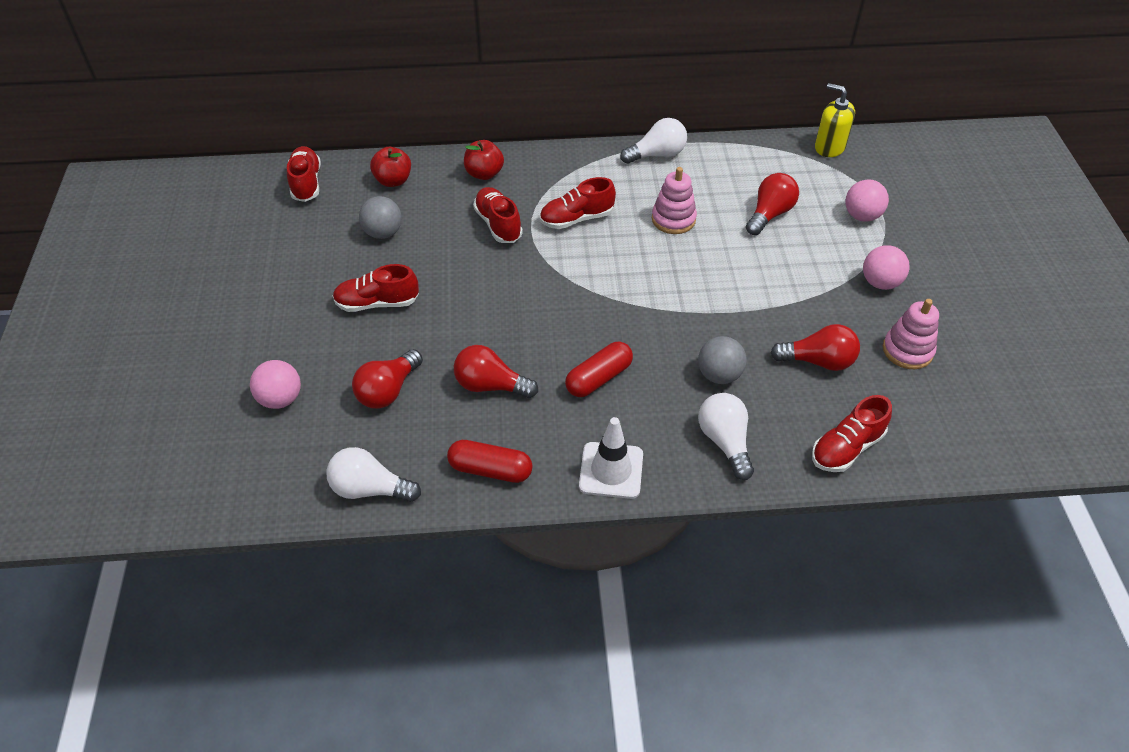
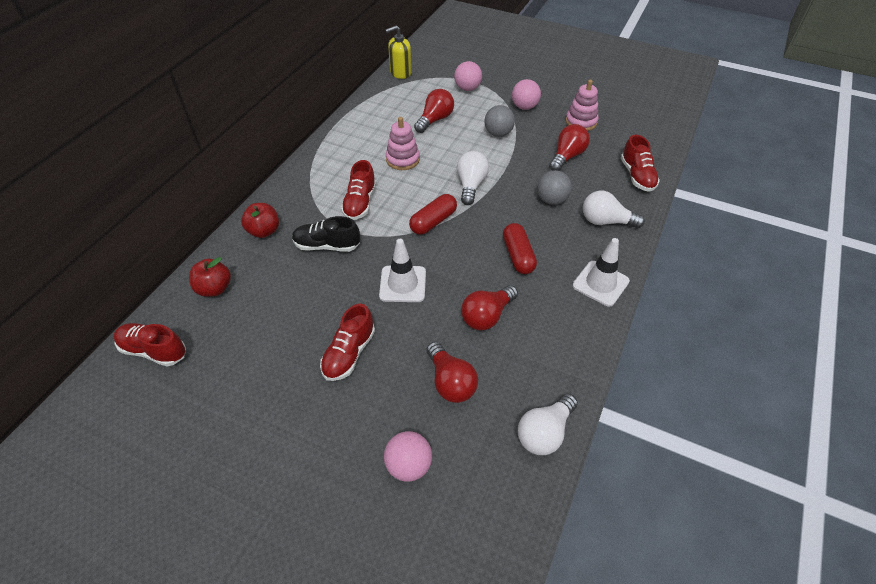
camera: 60 degrees left, 0 degrees up
grey ball [359,196,402,239] -> grey ball moved to [485,105,515,137]
red capsule [447,440,533,483] -> red capsule moved to [409,194,457,235]
red shoe [473,187,523,243] -> black shoe [292,216,360,252]
white light bulb [620,118,687,164] -> white light bulb moved to [457,151,489,205]
red light bulb [746,173,799,235] -> red light bulb turned 60 degrees clockwise [414,89,454,133]
none -> white traffic cone [379,239,426,302]

